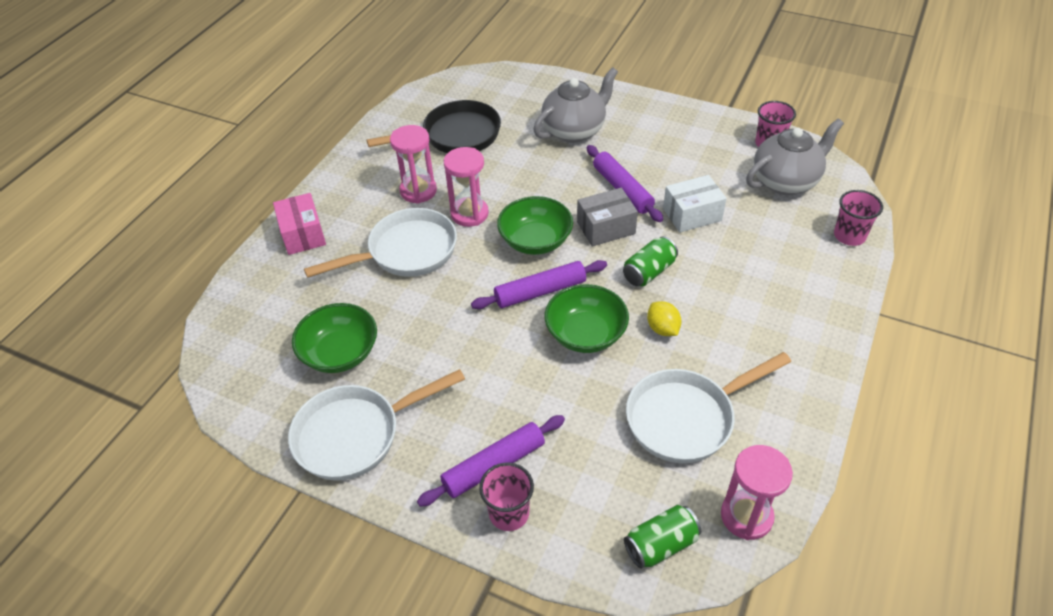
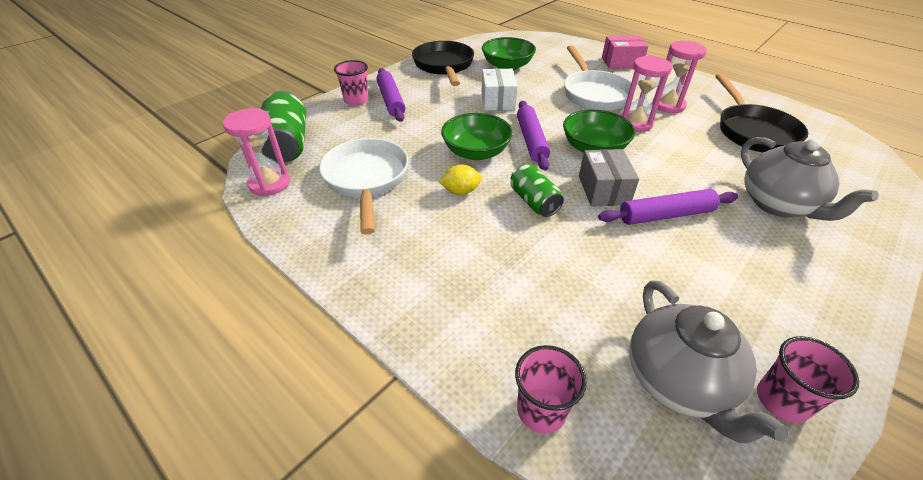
camera: 105 degrees right, 5 degrees down
white pan [288,369,465,481] -> black pan [412,41,474,86]
green can [624,505,701,569] -> green can [261,91,306,162], size x1.60
white box [663,175,727,233] -> white box moved to [482,69,518,111]

